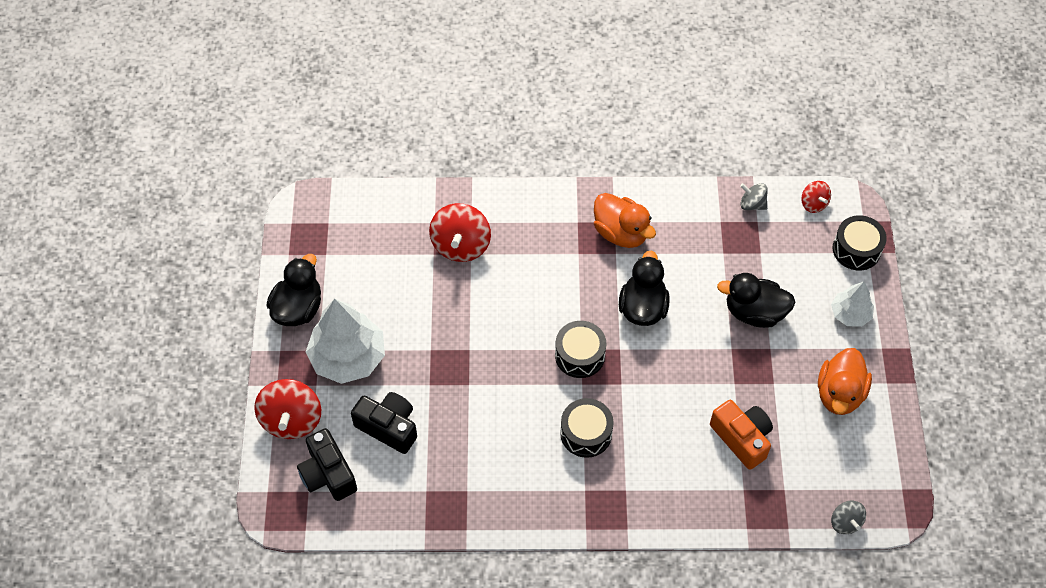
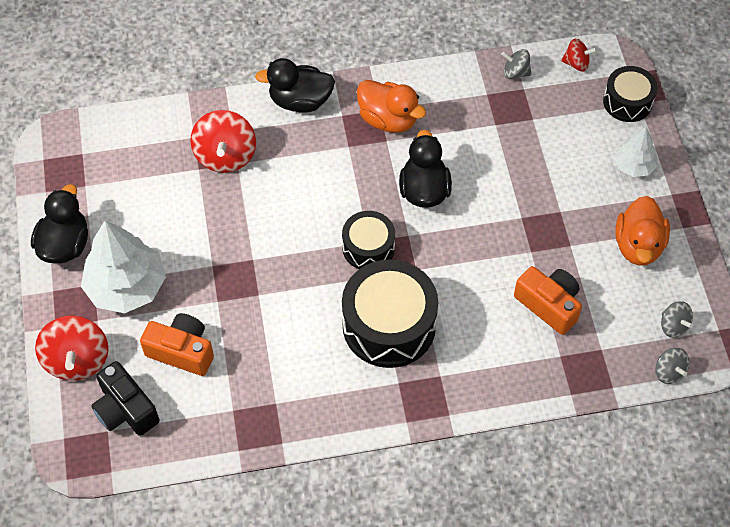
camera: 10 degrees left, 0 degrees up
black camera [351,392,417,454] -> orange camera [140,313,214,376]
black drum [560,398,614,458] -> black drum [342,260,438,368], size x1.73
black duck [717,273,795,328] -> black duck moved to [255,58,335,113]
red spinning top [801,181,831,213] -> red spinning top turned 45 degrees counterclockwise [561,39,597,72]
none -> grey spinning top [661,301,693,338]

